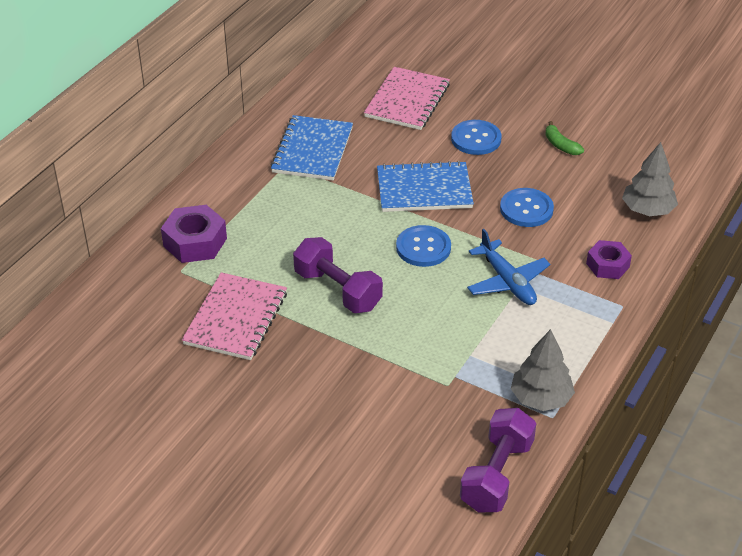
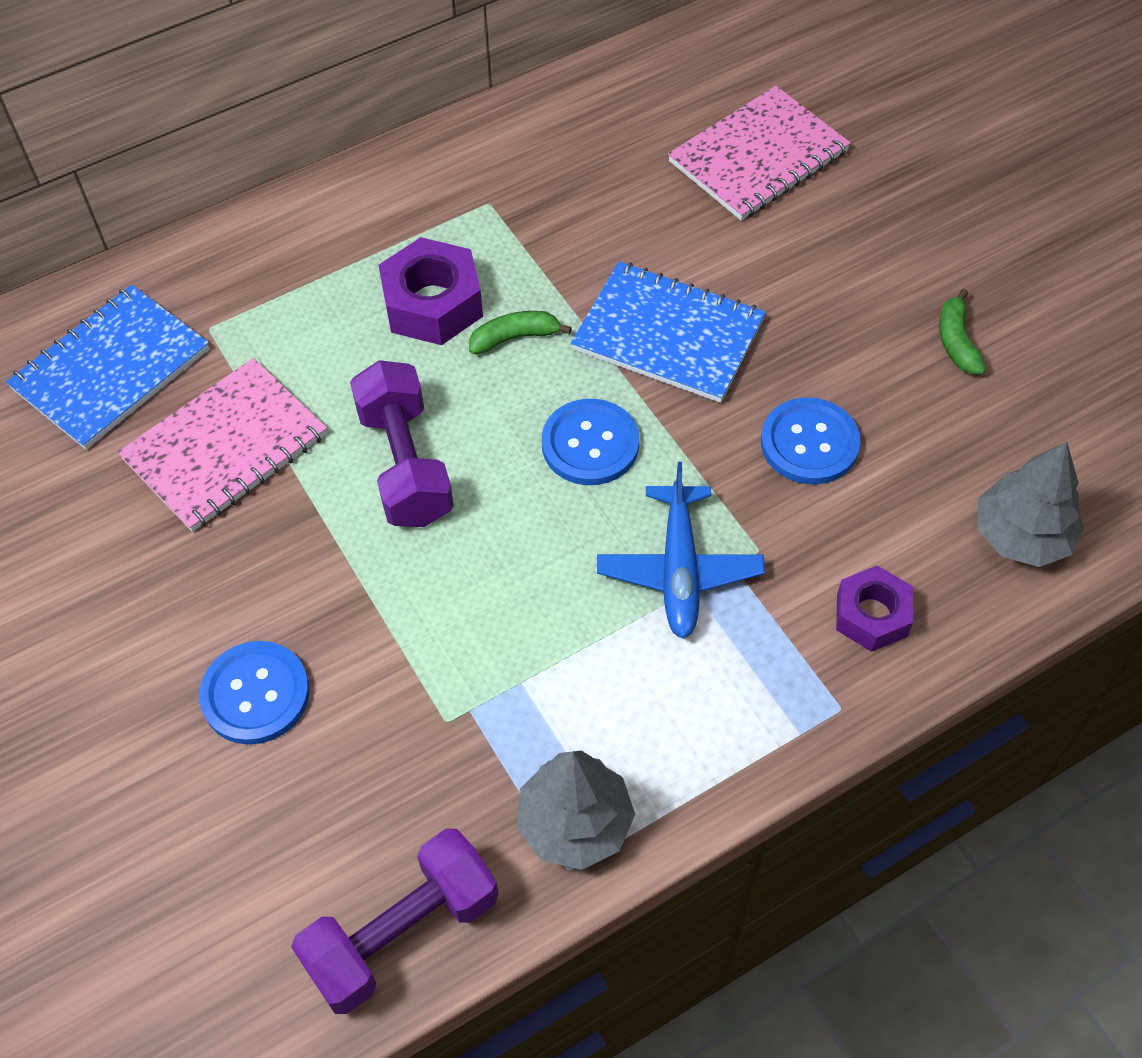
camera: 30 degrees right, 15 degrees up
purple nut [161,205,227,263] -> purple nut moved to [378,237,483,345]
blue notebook [270,115,353,181] -> blue notebook moved to [6,285,210,450]
blue button [451,120,501,155] -> blue button moved to [199,641,310,745]
none -> green banana [469,311,572,354]

